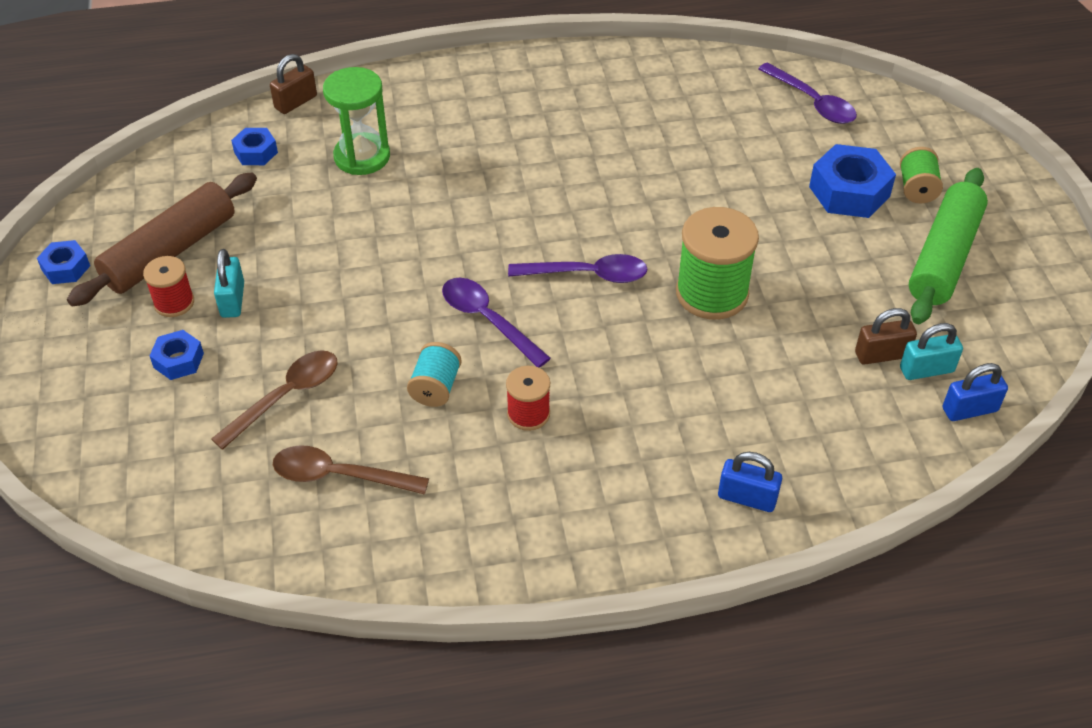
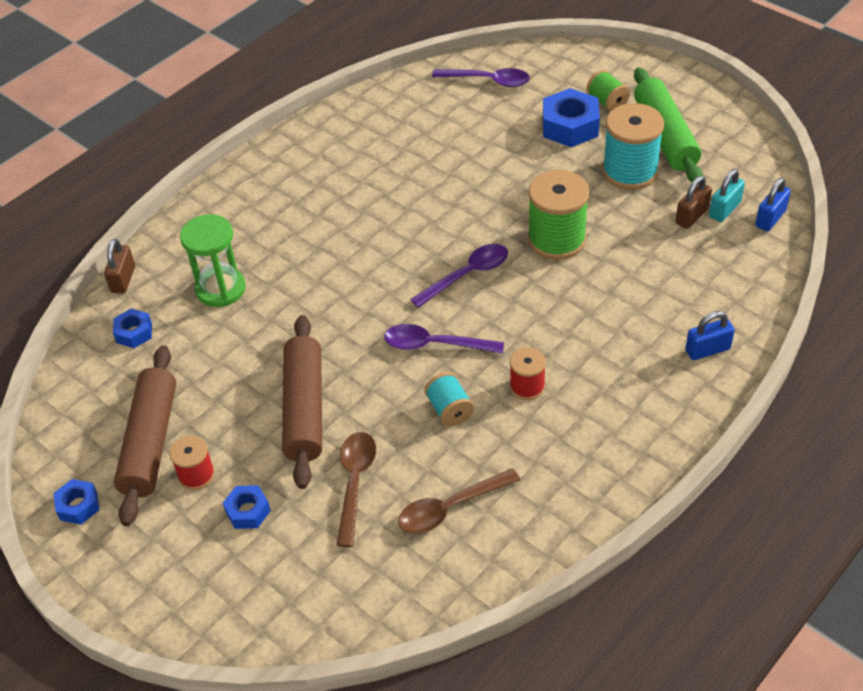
camera: 35 degrees left, 0 degrees up
turquoise padlock [214,249,244,318] -> none
none -> brown rolling pin [282,315,322,489]
none -> turquoise spool [602,103,664,190]

